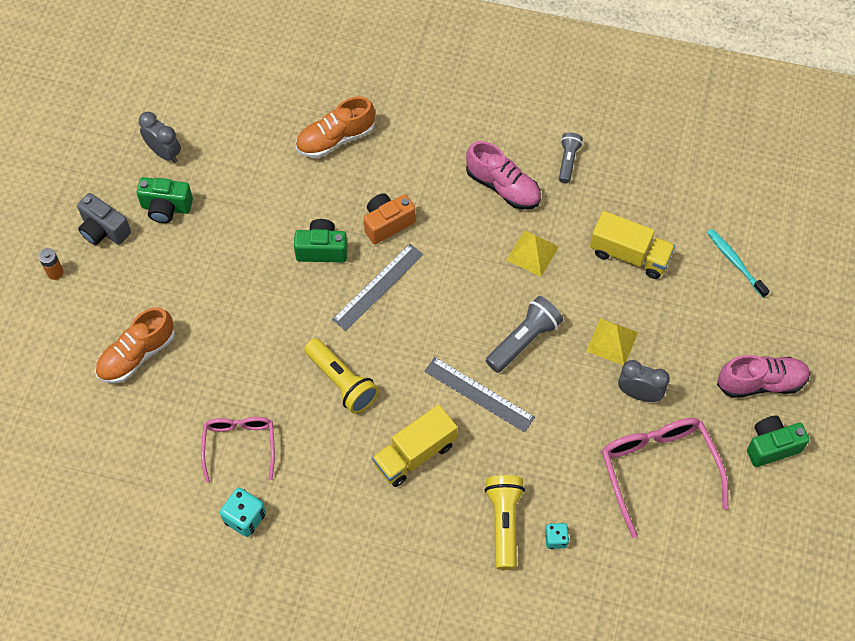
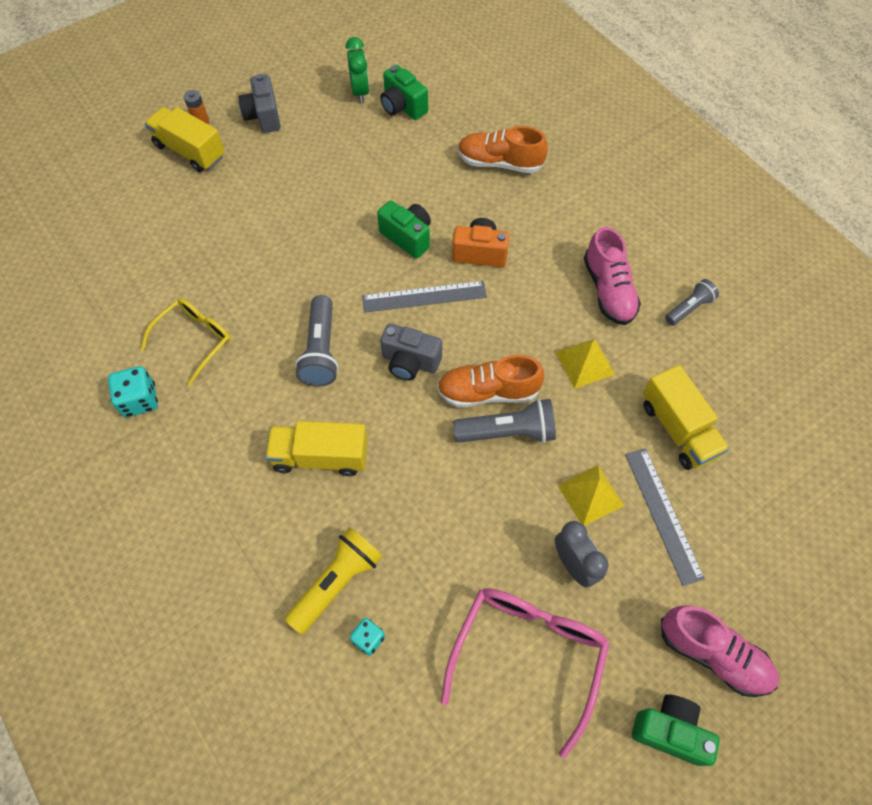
camera: 40 degrees right, 0 degrees up
orange shoe [95,307,175,384] -> orange shoe moved to [437,355,545,407]
green camera [136,177,193,223] -> green camera moved to [380,65,428,120]
grey clock [139,112,181,163] -> green clock [346,37,369,103]
pink glasses [201,417,275,483] -> yellow glasses [141,298,231,386]
yellow flashlight [304,338,379,414] -> grey flashlight [295,295,339,387]
grey ruler [424,357,535,432] -> grey ruler moved to [625,448,705,586]
turquoise toothbrush [707,229,770,298] -> none
none -> yellow truck [145,107,225,172]
none -> grey camera [380,323,442,380]

